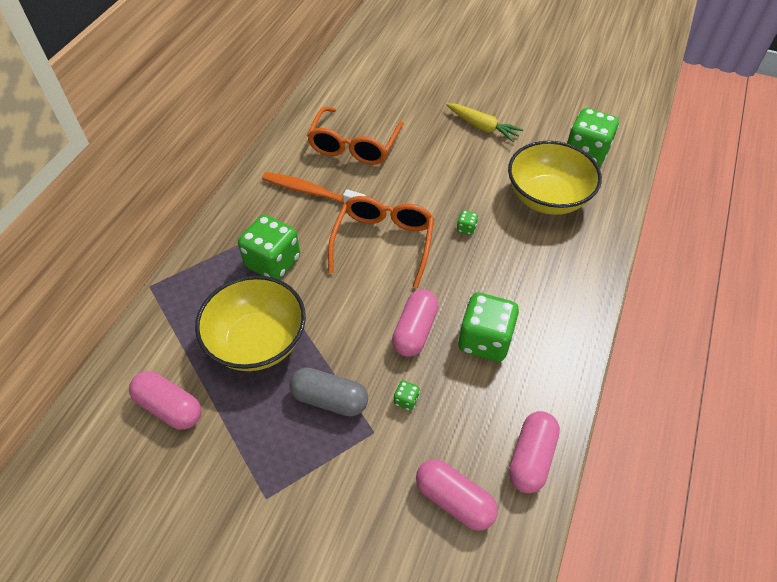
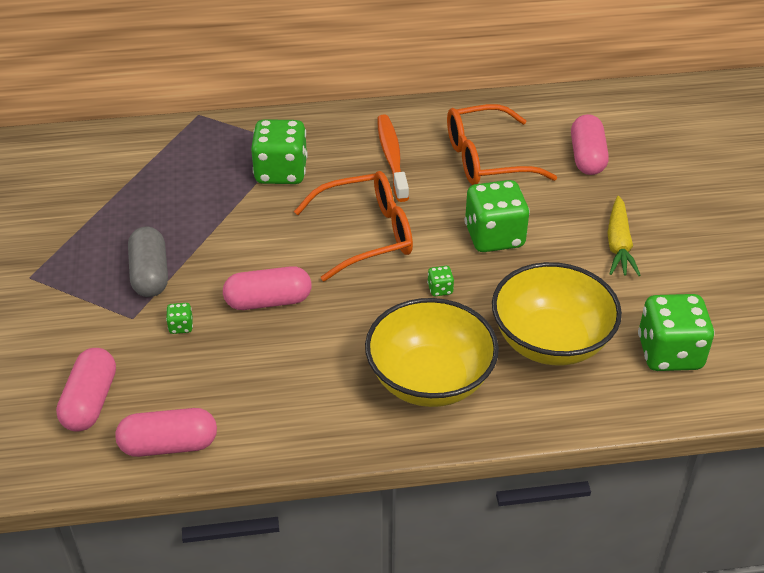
camera: 60 degrees right, 10 degrees down
pink capsule [129,371,201,430] -> pink capsule moved to [571,114,609,175]
yellow bowl [195,275,306,371] -> yellow bowl moved to [365,298,499,407]
green dice [458,293,519,362] -> green dice moved to [464,180,530,252]

